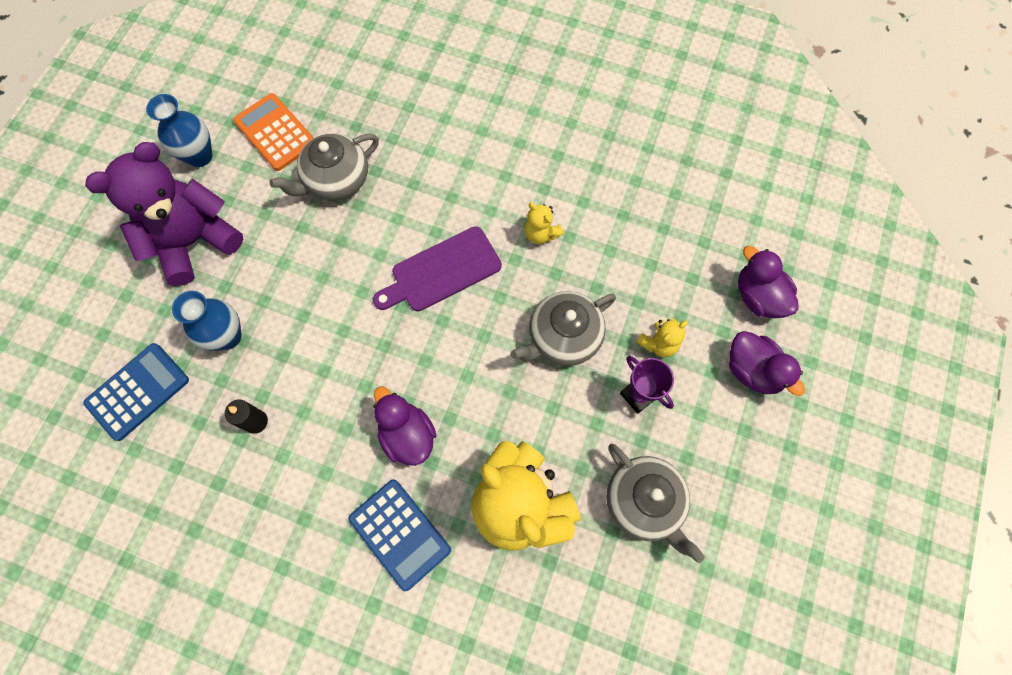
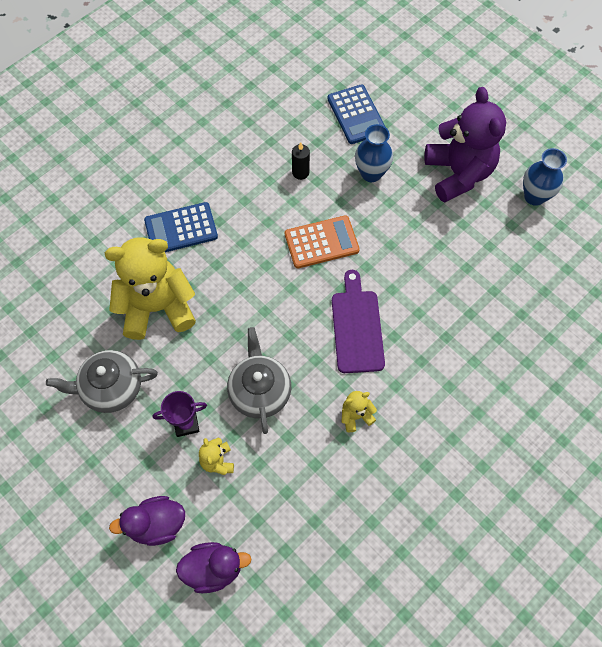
camera: 115 degrees right, 5 degrees down
orange calculator [233,93,314,171] -> orange calculator moved to [285,215,360,269]
grey teapot [269,133,379,201] -> none
purple duck [374,386,436,466] -> none

